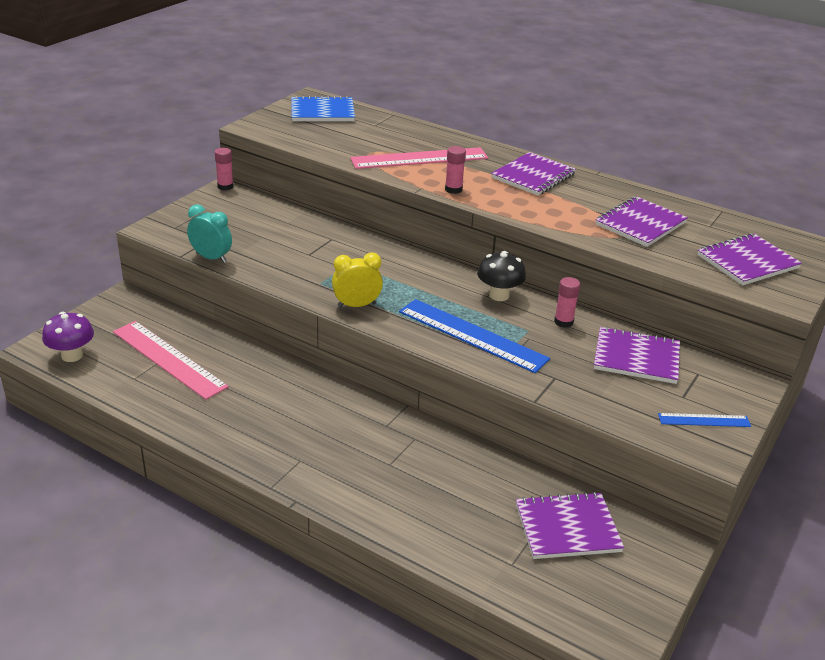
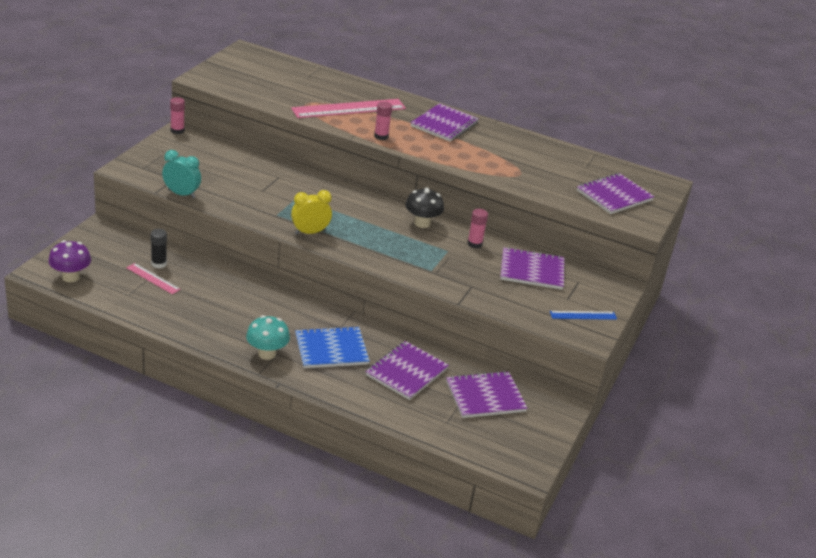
camera: 10 degrees left, 0 degrees up
pink ruler [113,321,229,400] -> pink ruler [126,263,181,294], size x0.50
blue notebook [291,96,355,121] -> blue notebook moved to [295,326,370,368]
blue ruler [399,299,550,373] -> none
purple notebook [596,196,688,247] -> purple notebook moved to [365,341,449,400]
none -> black glue stick [150,229,167,268]
none -> turquoise mushroom [246,315,290,360]

